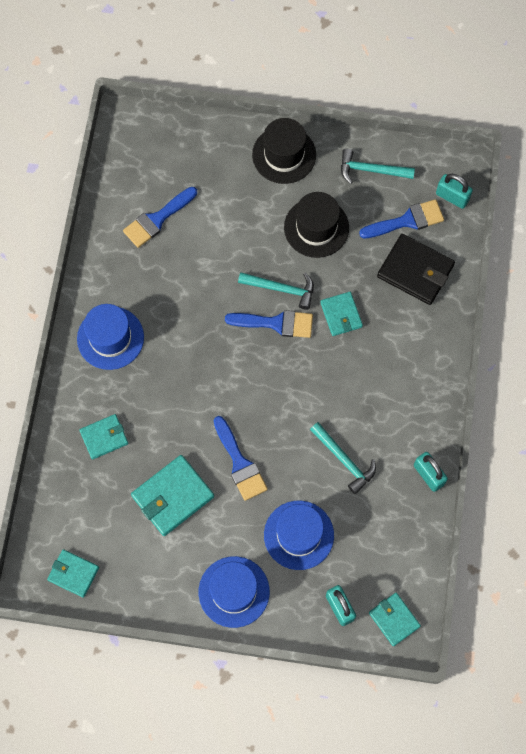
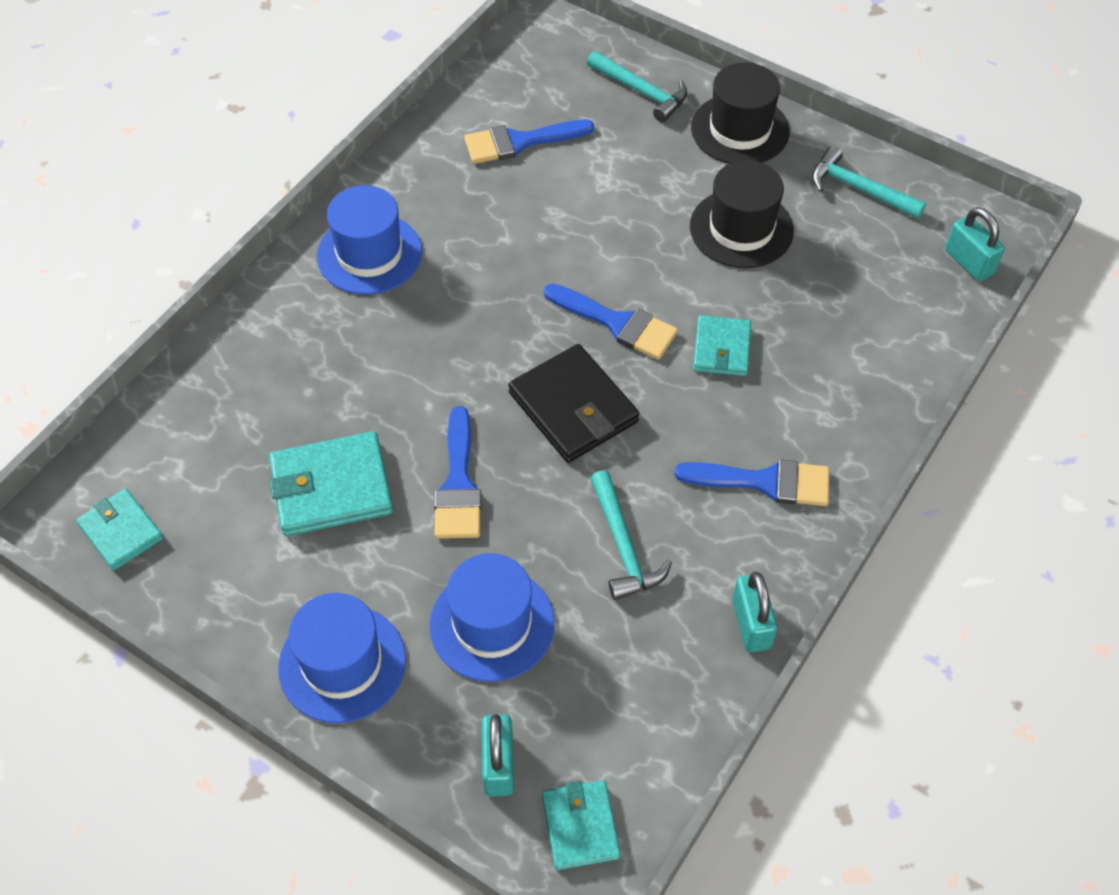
camera: 25 degrees right, 15 degrees down
turquoise wallet [79,414,128,460] -> none
turquoise hammer [238,272,314,310] -> turquoise hammer moved to [587,51,688,123]
blue brush [359,199,444,239] -> blue brush moved to [674,459,830,506]
black wallet [377,234,455,305] -> black wallet moved to [508,344,639,463]

